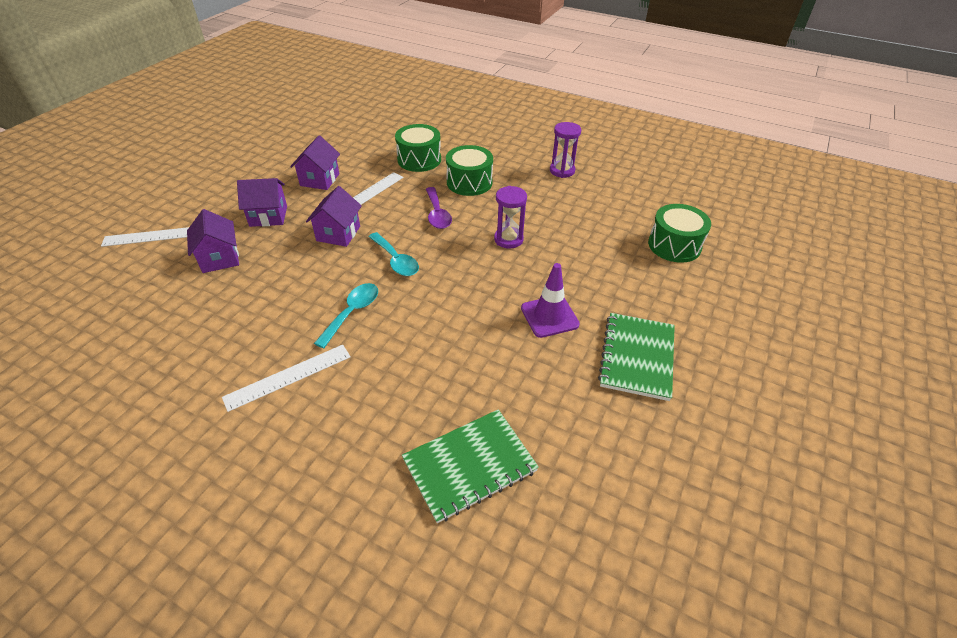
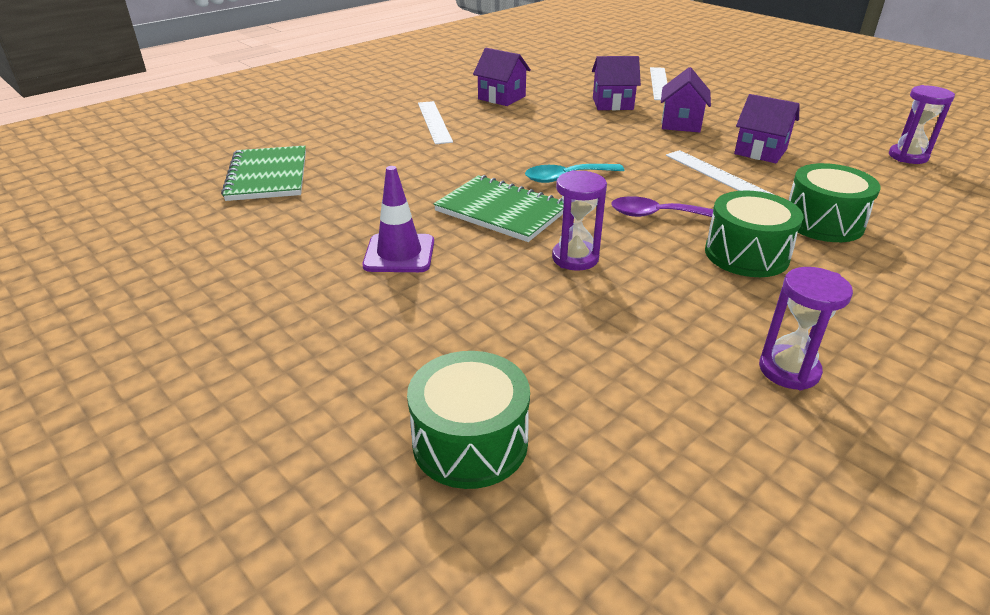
camera: 110 degrees right, 10 degrees down
purple house [306,186,362,247] -> purple house moved to [473,48,531,106]
turquoise spoon [314,283,378,348] -> none
green notebook [598,313,675,401] -> green notebook moved to [434,175,564,242]
none -> purple hourglass [889,85,955,164]

